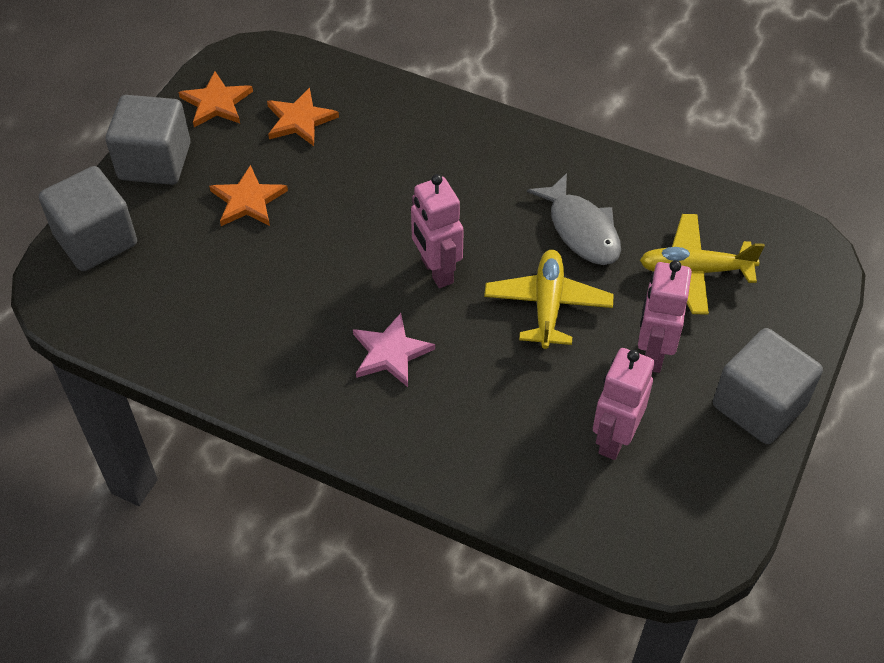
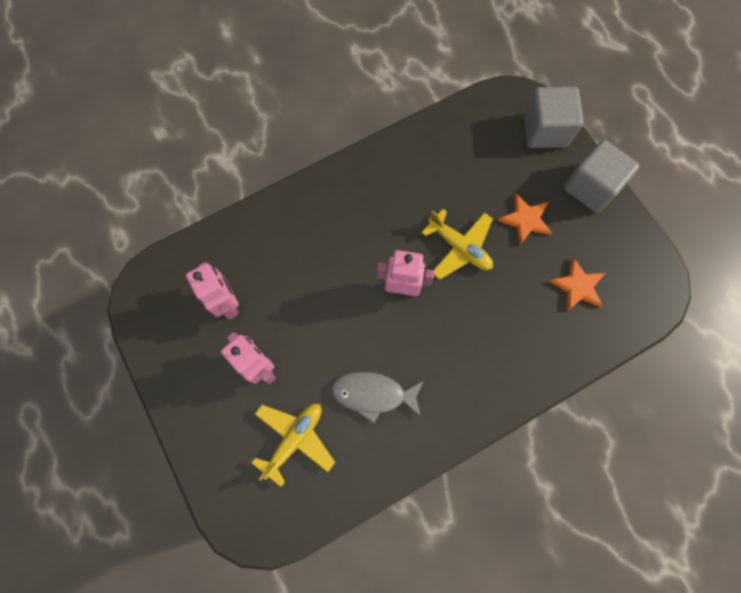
camera: 125 degrees right, 20 degrees up
orange star [179,71,253,127] -> none
pink star [353,313,435,387] -> none
yellow plane [484,250,614,349] -> yellow plane moved to [421,209,493,280]
grey cube [713,328,823,444] -> none

